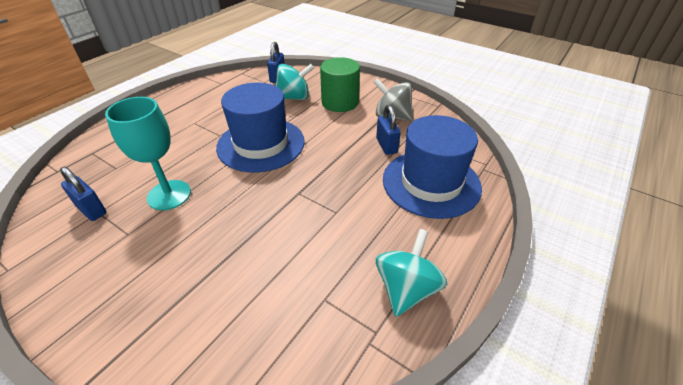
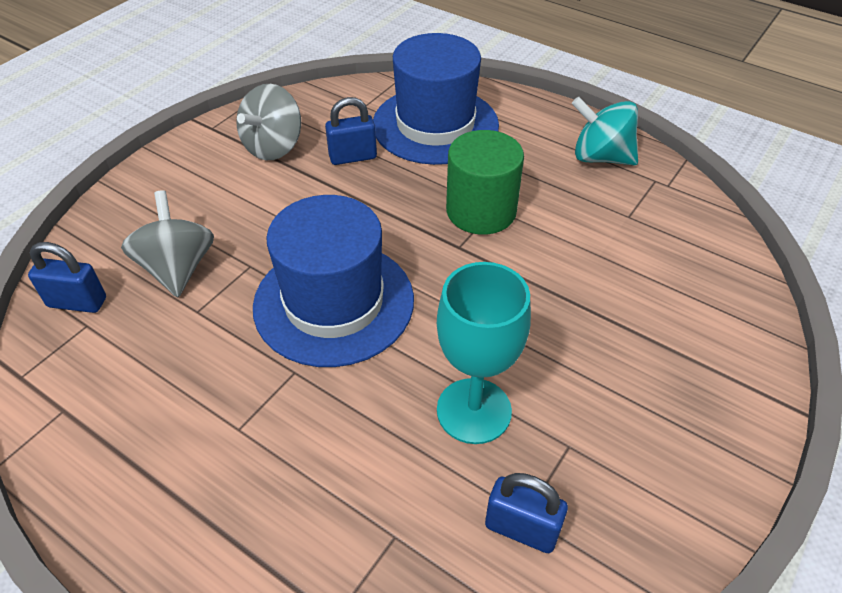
camera: 90 degrees left, 5 degrees up
blue padlock [60,167,106,221] -> blue padlock turned 75 degrees clockwise [485,473,568,553]
turquoise spinning top [276,64,314,100] -> grey spinning top [121,190,214,297]
green cylinder [320,57,360,112] -> green cylinder moved to [446,130,524,234]

